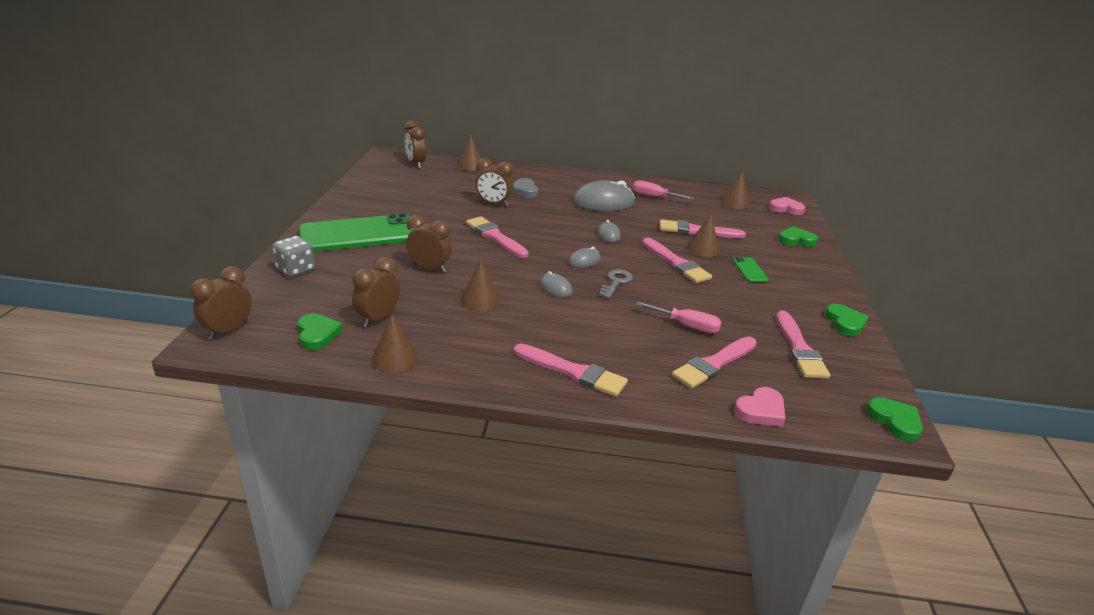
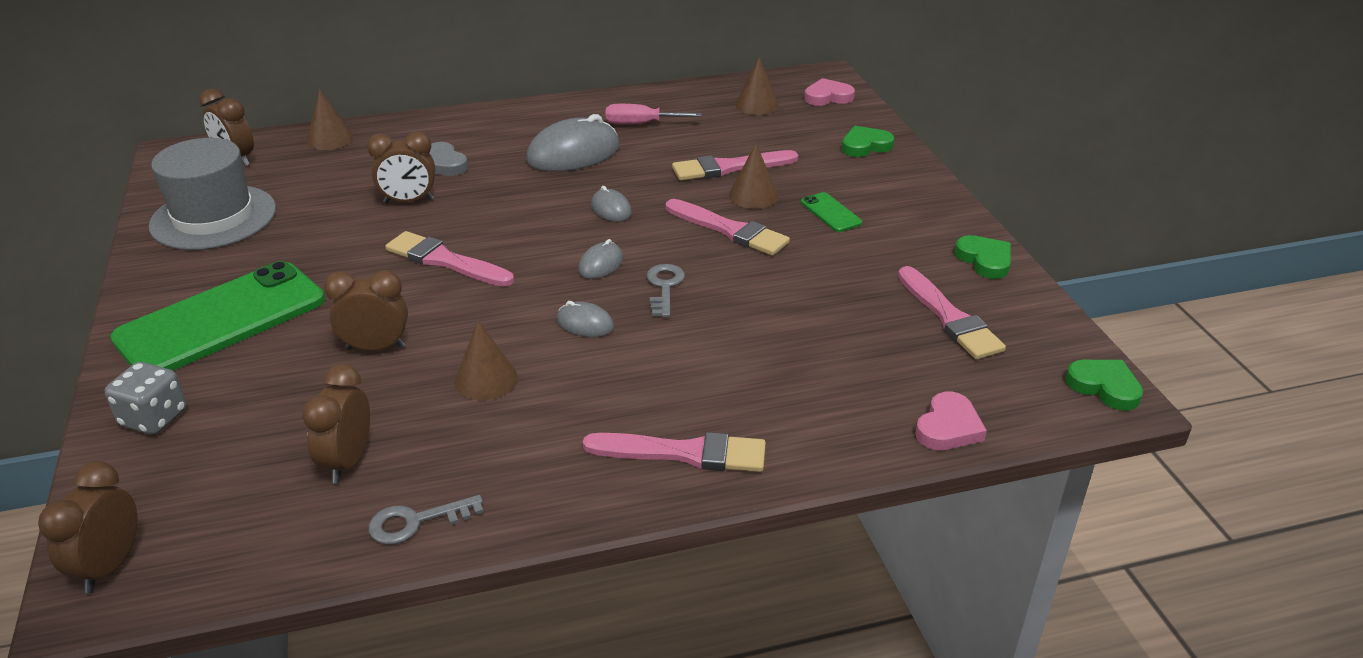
camera: 20 degrees left, 5 degrees up
green heart [297,313,343,350] -> none
brown cone [372,314,418,373] -> grey key [369,495,484,545]
pink screwdriver [636,302,722,333] -> none
pink brush [672,336,757,389] -> none
none -> grey hat [149,138,276,250]

